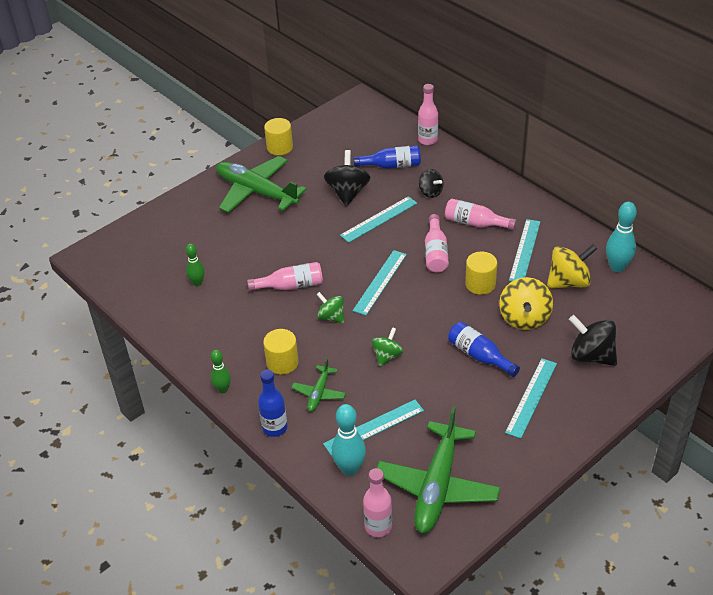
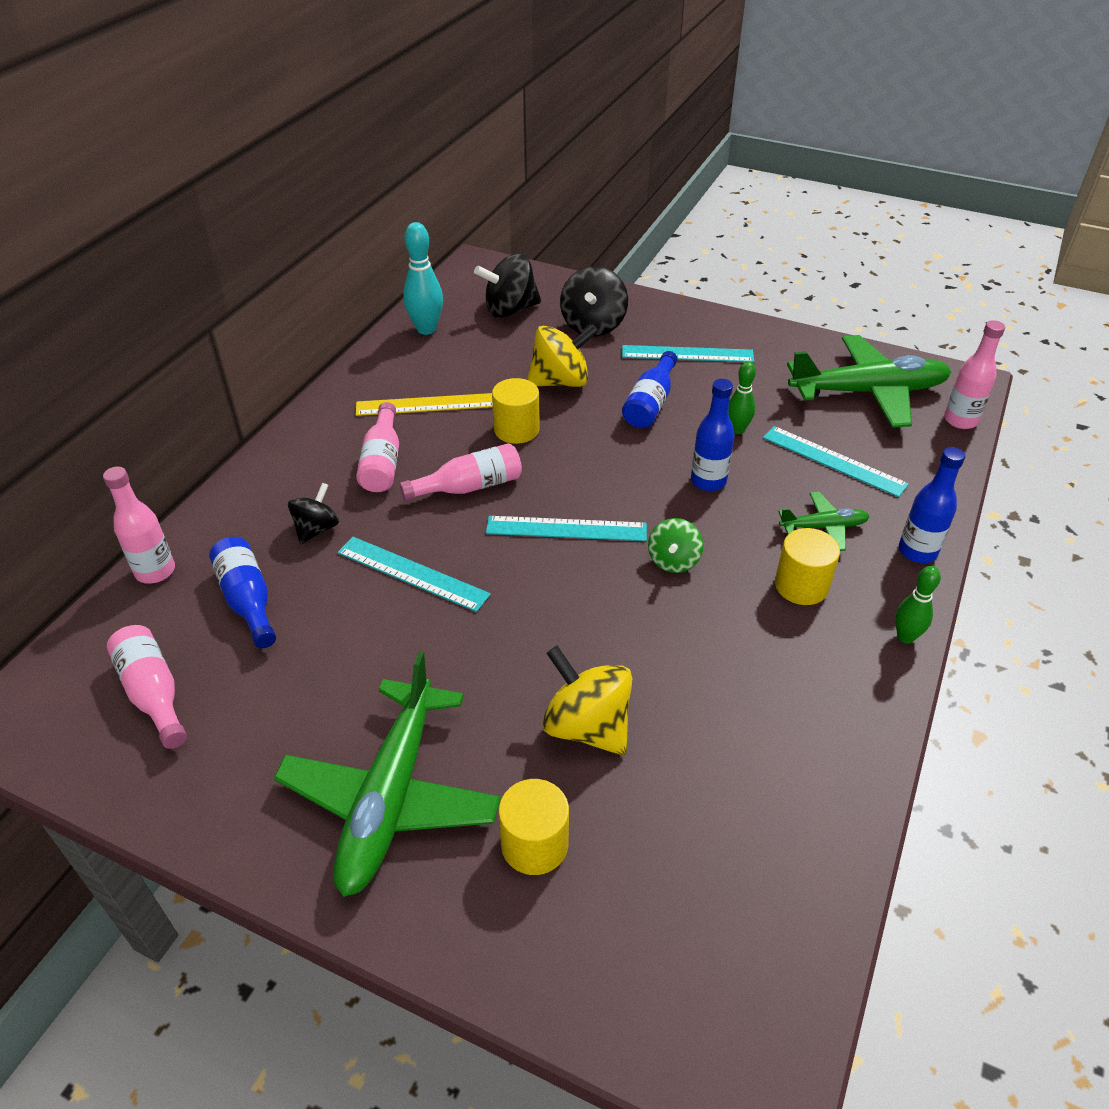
camera: 115 degrees left, 0 degrees up
green bowling pin [186,243,205,286] -> green bowling pin moved to [728,362,756,434]
pink bottle [247,262,323,291] -> pink bottle moved to [107,625,187,749]
yellow cylinder [264,118,293,155] -> yellow cylinder moved to [498,779,569,875]
black spinning top [324,150,370,206] -> black spinning top moved to [474,253,541,318]
turquoise bowling pin [332,404,366,476] -> none
green spinning top [372,327,403,366] -> blue bottle [691,379,735,491]
turquoise ruler [509,219,540,281] -> yellow ruler [356,393,493,416]
yellow spinning top [547,244,597,289] -> yellow spinning top moved to [542,646,632,755]

